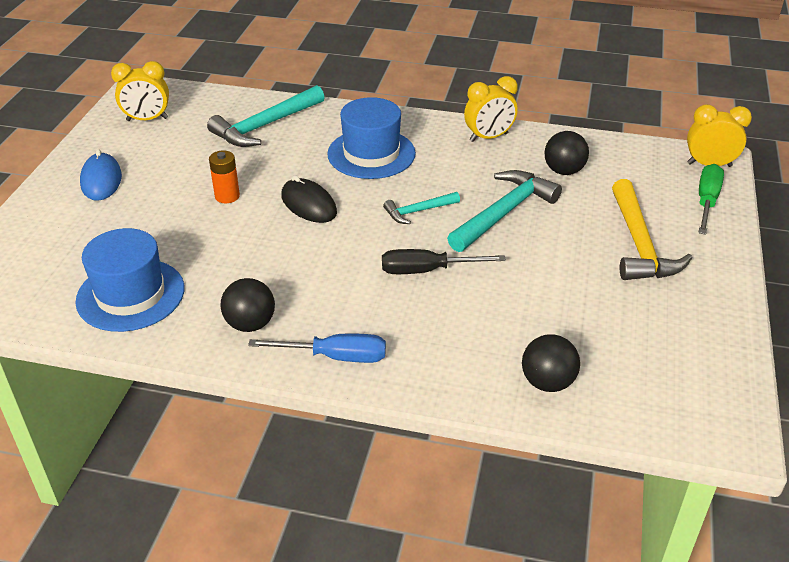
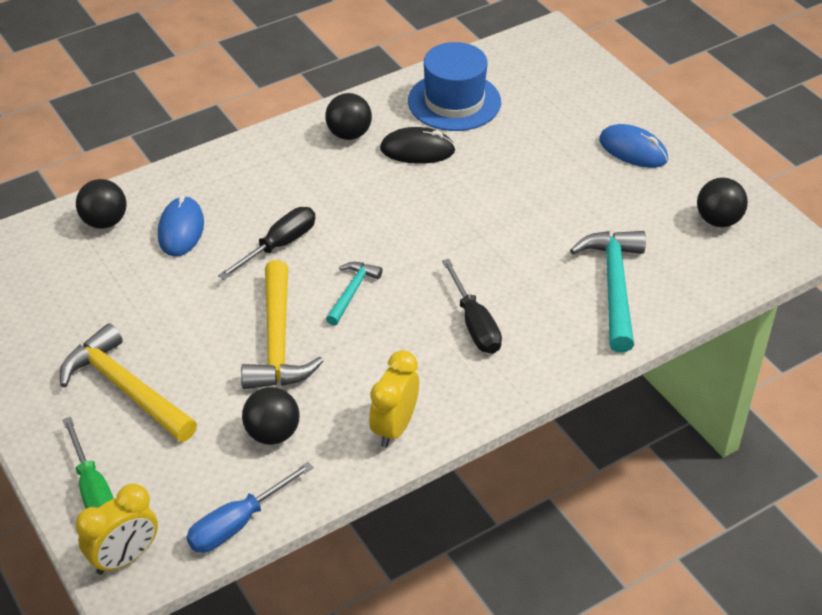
camera: 135 degrees right, 5 degrees up
yellow clock [111,61,169,121] -> black ball [697,178,748,227]
orange battery [209,151,240,203] -> none
blue screwdriver [248,334,386,363] -> blue screwdriver moved to [186,462,313,553]
black mouse [281,175,337,223] -> black mouse moved to [380,127,456,164]
blue hat [327,97,416,179] -> black screwdriver [442,259,502,354]
turquoise hammer [447,170,562,252] -> yellow hammer [241,260,324,389]
none -> blue mouse [158,195,204,257]

